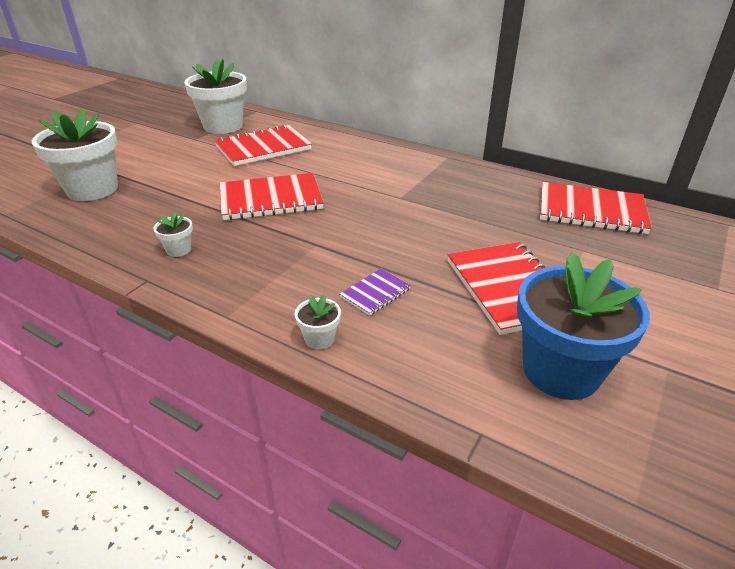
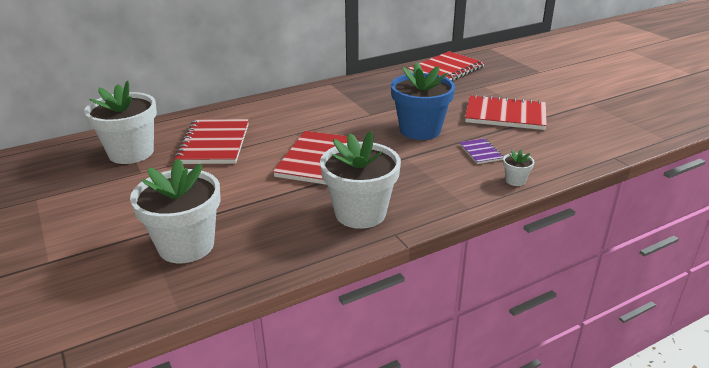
camera: 60 degrees left, 5 degrees down
white flower pot [153,212,193,257] -> white flower pot [320,131,401,229], size x2.37
blue flower pot [517,252,650,400] -> blue flower pot moved to [391,62,455,140]

